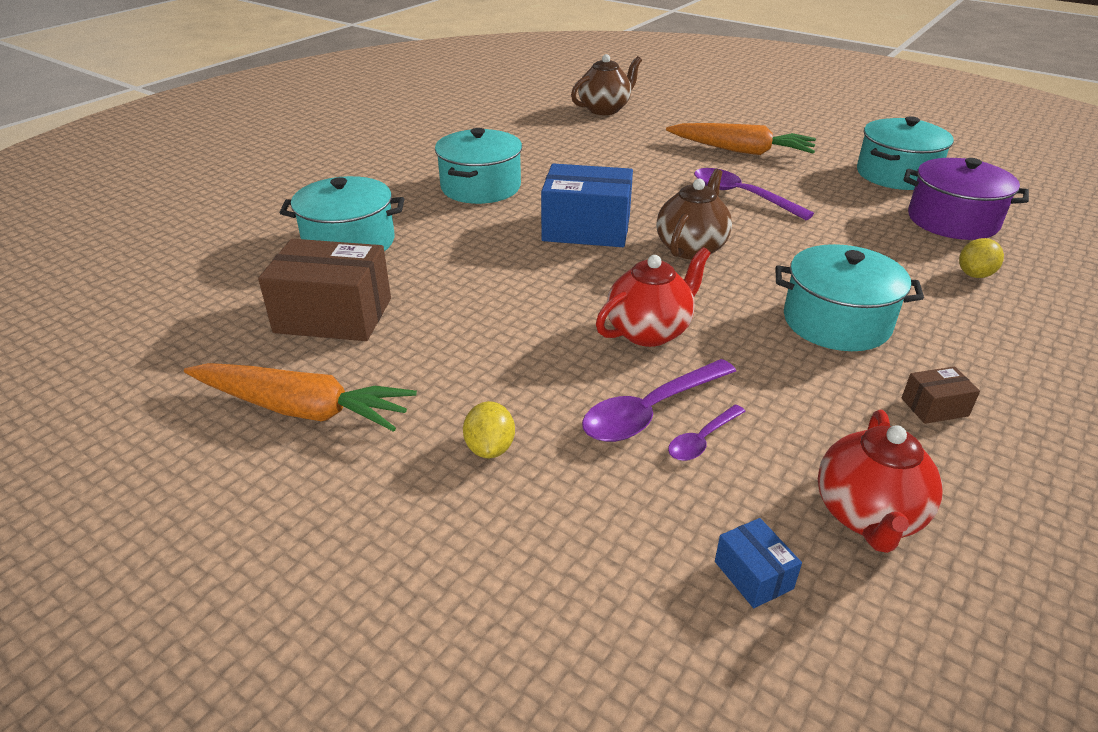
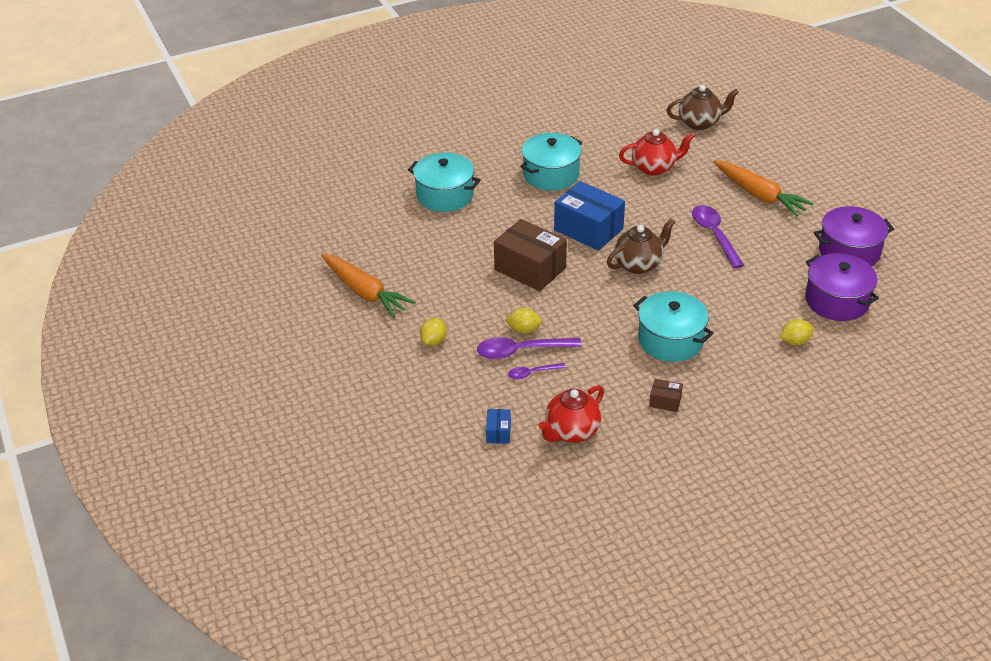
camera: 30 degrees right, 5 degrees up
brown box [258,239,391,341] -> brown box moved to [494,219,567,291]
red teapot [596,247,711,347] -> red teapot moved to [619,129,695,176]
turquoise pot [857,116,954,190] -> purple pot [814,206,894,266]
none -> yellow lemon [505,308,542,334]

